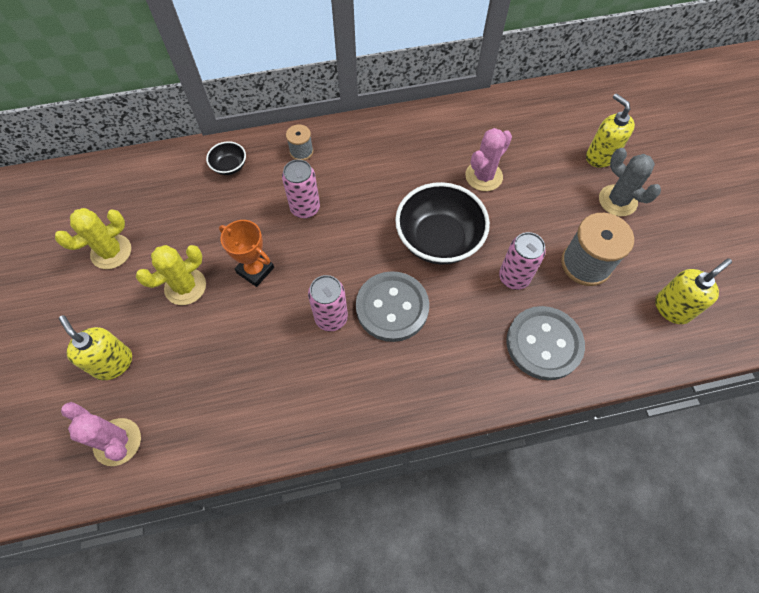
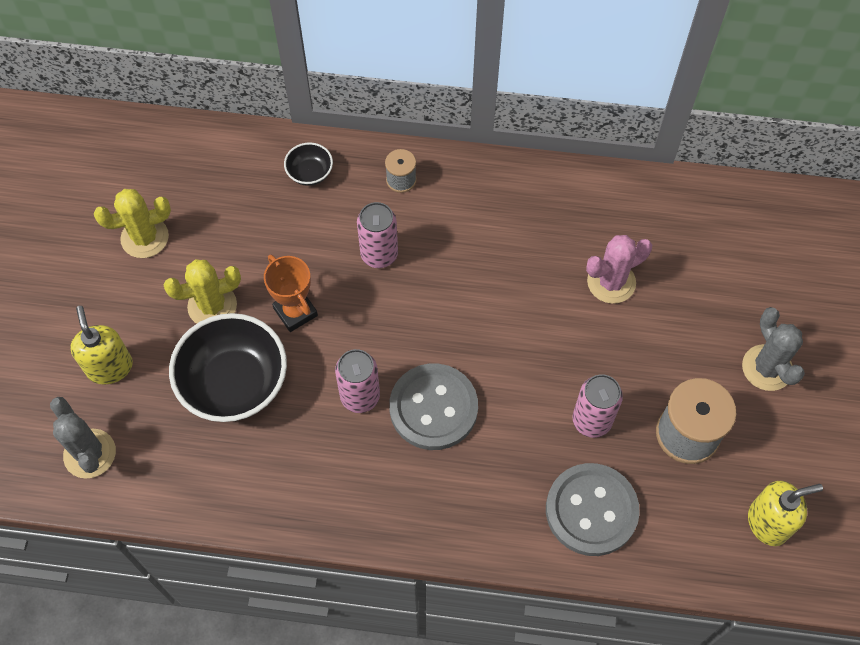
camera: 20 degrees right, 0 degrees up
pink cactus [61,402,141,466] -> grey cactus [50,397,116,479]
black bowl [395,182,490,264] -> black bowl moved to [169,313,287,422]
yellow soap dispenser [586,93,635,168] -> none

